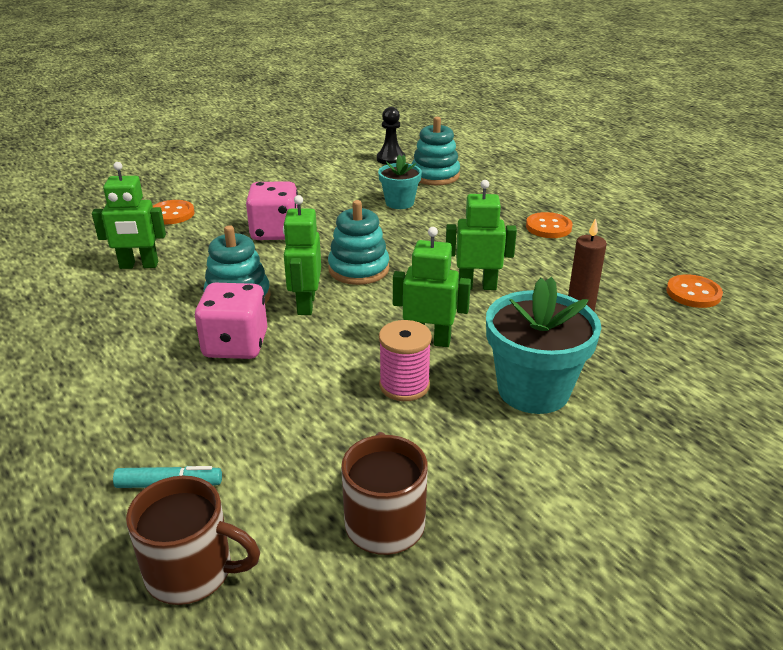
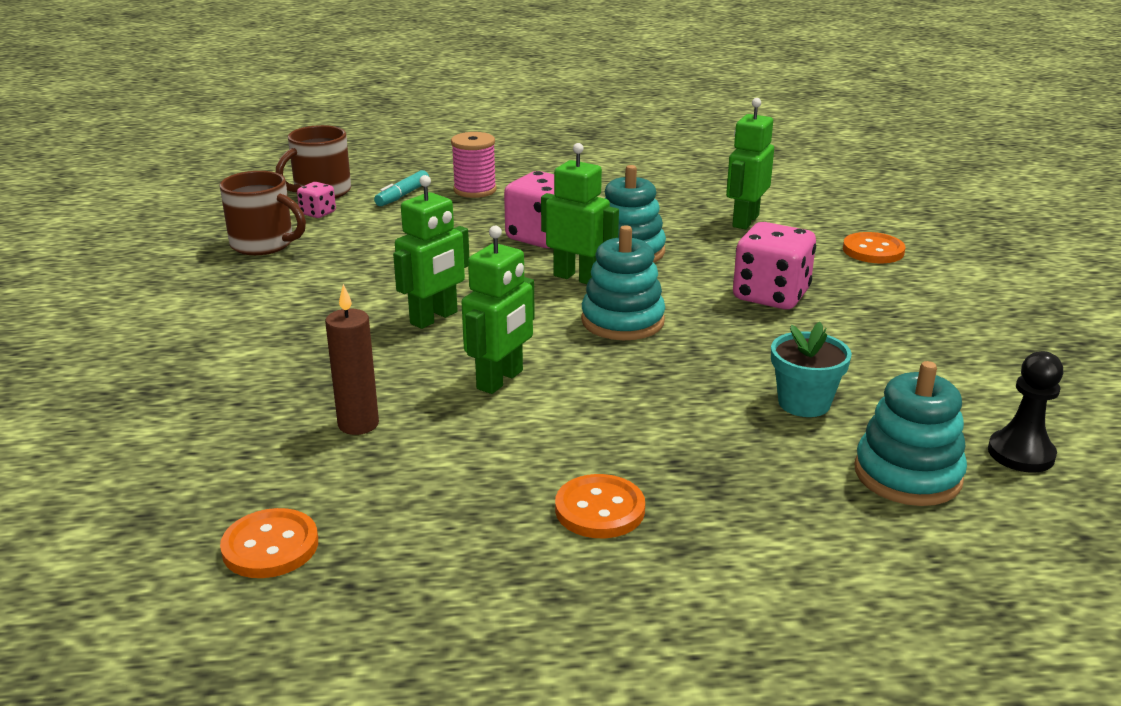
camera: 120 degrees right, 5 degrees down
pink spool [379,320,432,401] -> pink spool moved to [451,132,497,198]
turquoise flower pot [486,277,601,414] -> none
none -> pink dice [297,182,336,218]

